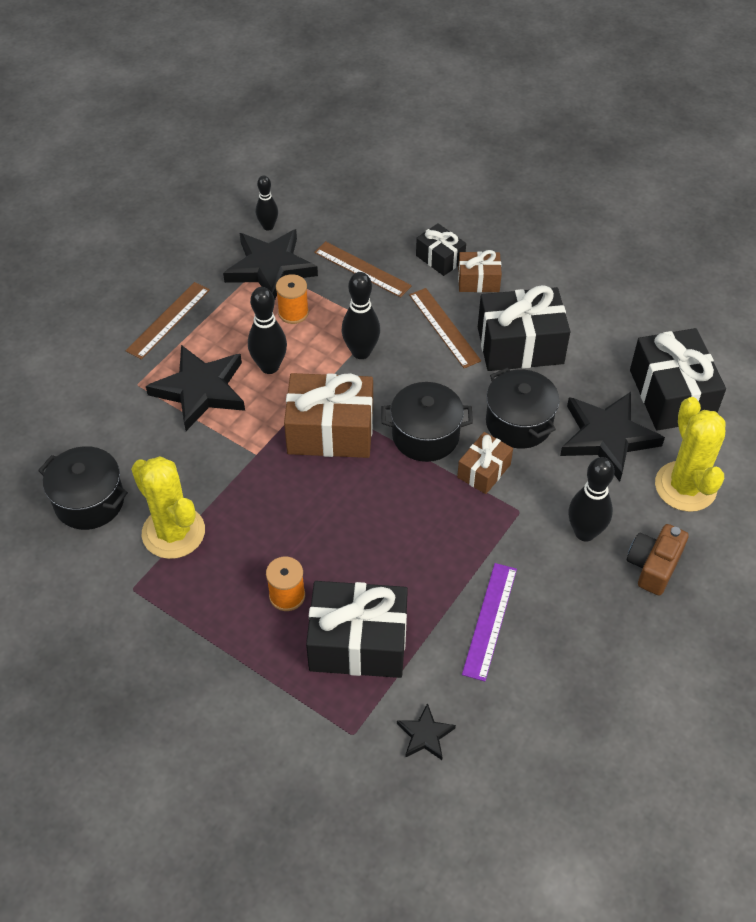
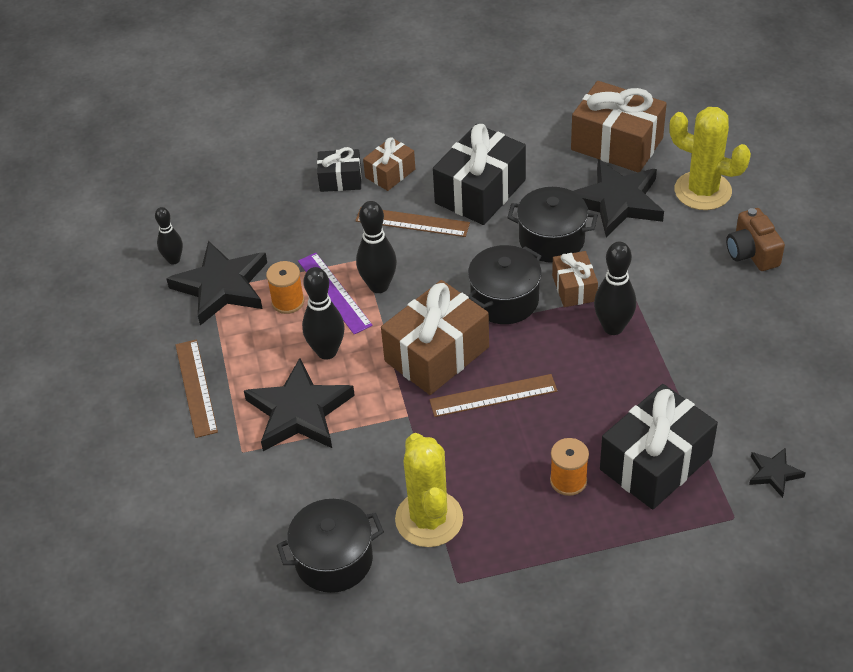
camera: 45 degrees left, 5 degrees down
yellow cactus [131,456,205,559] -> yellow cactus turned 75 degrees clockwise [395,433,463,547]
brown ruler [314,241,412,298] -> brown ruler moved to [429,374,558,417]
purple ruler [462,563,517,681] -> purple ruler moved to [298,253,373,335]
black bowling pin [568,457,614,542] -> black bowling pin moved to [594,242,636,335]
black gift [630,328,726,431] -> brown gift [571,81,667,172]

